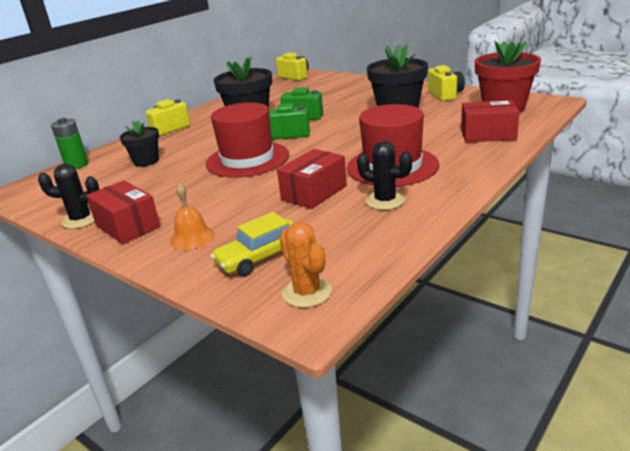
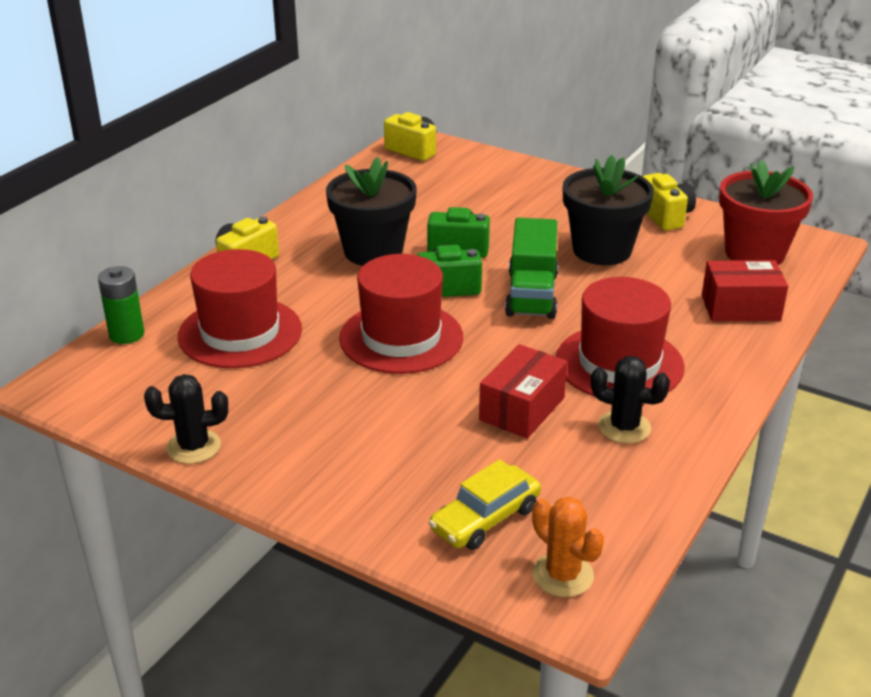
camera: 10 degrees left, 5 degrees up
red box [86,180,161,244] -> none
black flower pot [120,120,159,167] -> red hat [178,249,302,368]
orange bell [170,183,215,250] -> none
none -> green truck [505,218,558,319]

